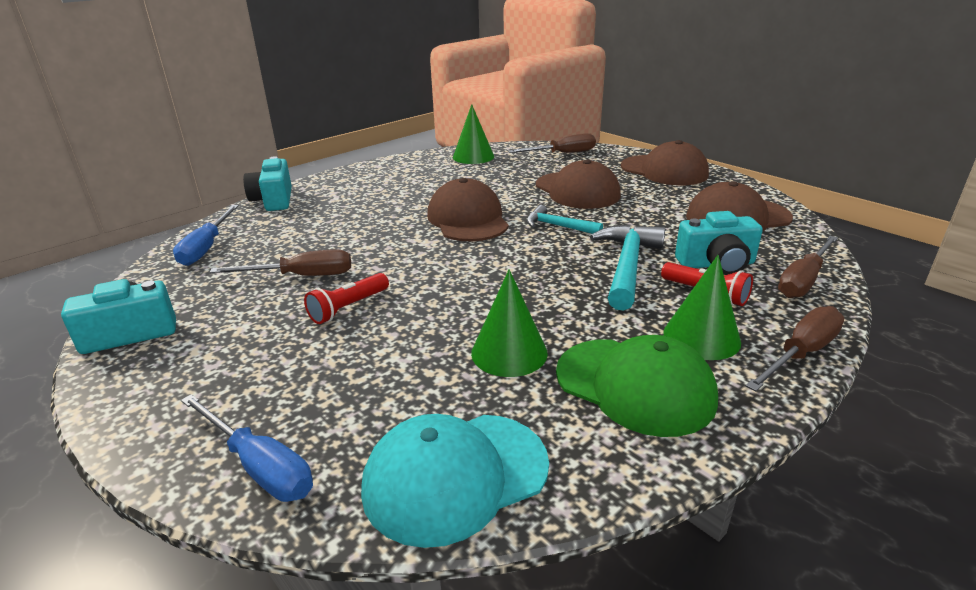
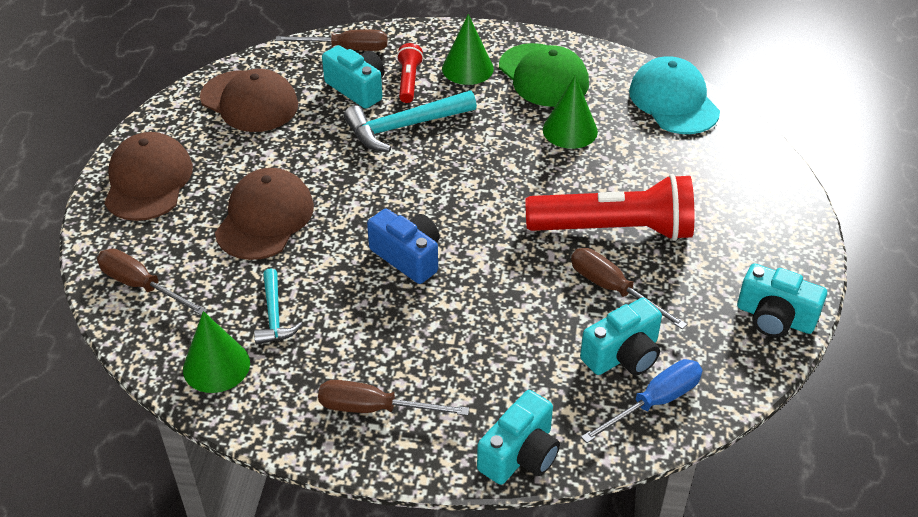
camera: 130 degrees left, 15 degrees up
blue screwdriver [181,394,313,502] -> none
red flashlight [304,273,389,324] -> red flashlight [526,174,694,241], size x2.13
turquoise cap [361,414,549,548] -> turquoise cap turned 135 degrees counterclockwise [629,56,720,134]
brown cap [427,178,509,241] -> blue camera [367,209,440,284]
turquoise hammer [527,205,603,234] -> turquoise hammer moved to [254,268,302,344]
green cap [556,335,718,437] -> green cap turned 150 degrees clockwise [499,43,589,107]
brown screwdriver [746,306,844,391] -> brown screwdriver moved to [318,380,469,416]
none -> turquoise camera [580,297,662,375]

